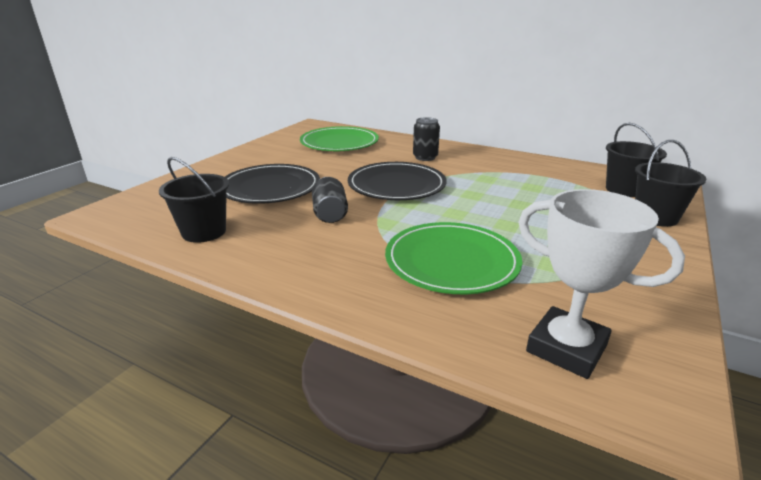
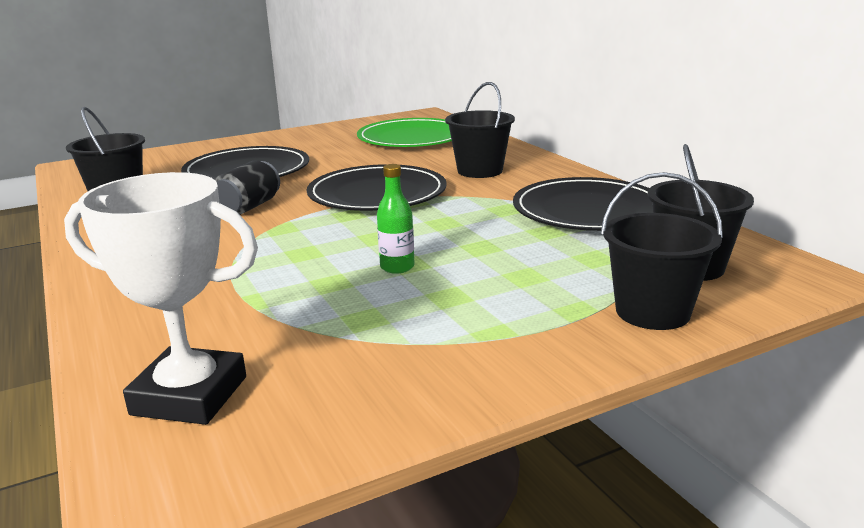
camera: 35 degrees right, 5 degrees down
green plate [385,222,522,294] -> none
black can [413,117,440,161] -> black bucket [445,82,515,178]
white trophy [518,189,685,379] -> white trophy turned 60 degrees counterclockwise [64,172,258,425]
none -> green bottle [377,164,415,274]
none -> black plate [513,177,653,231]

